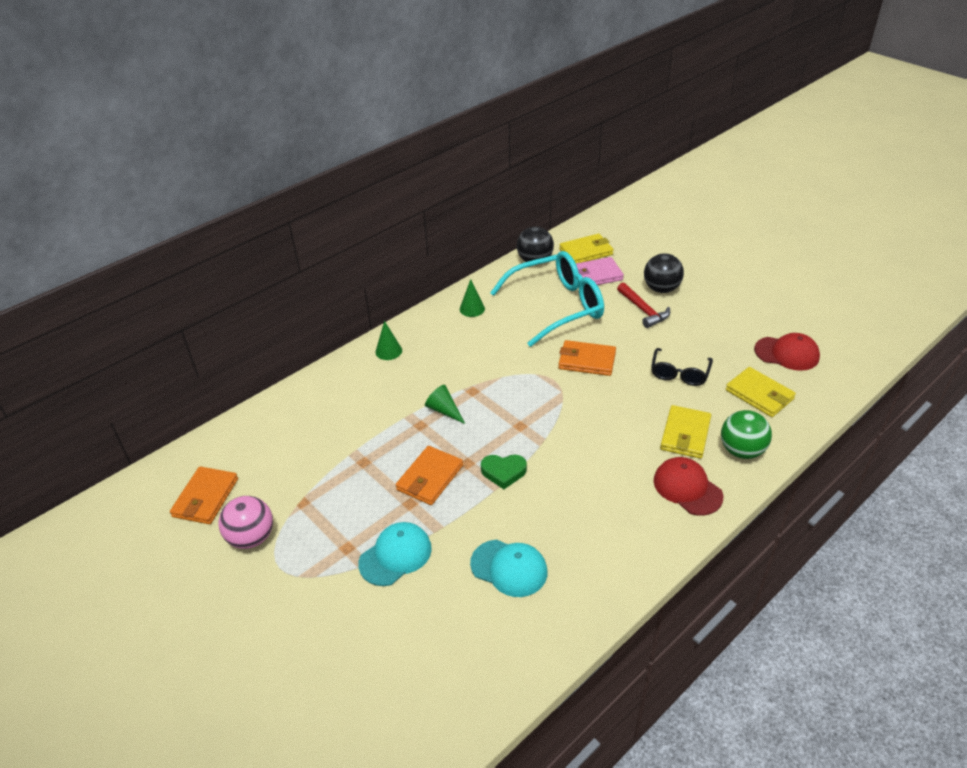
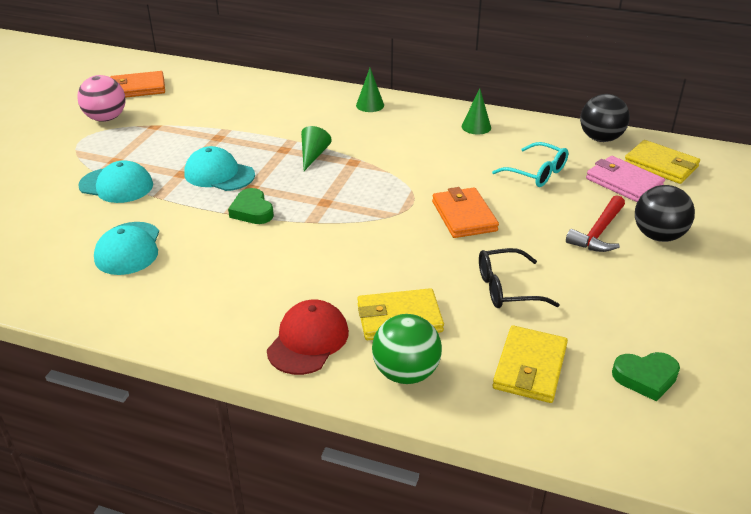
camera: 60 degrees right, 5 degrees down
orange wallet [396,446,463,505] -> turquoise cap [185,146,255,191]
turquoise glasses [490,251,604,347] -> turquoise glasses [492,142,568,187], size x0.51
red cap [754,333,820,371] -> green heart [612,352,680,401]

